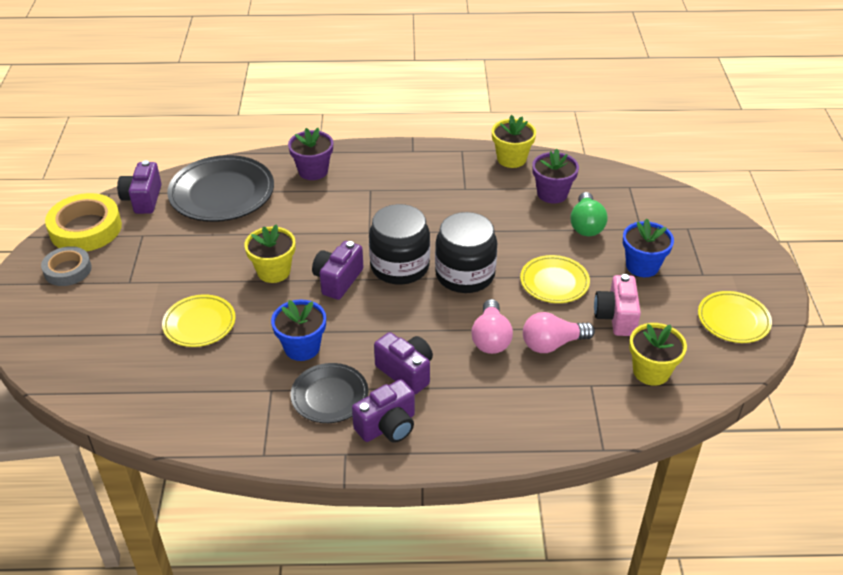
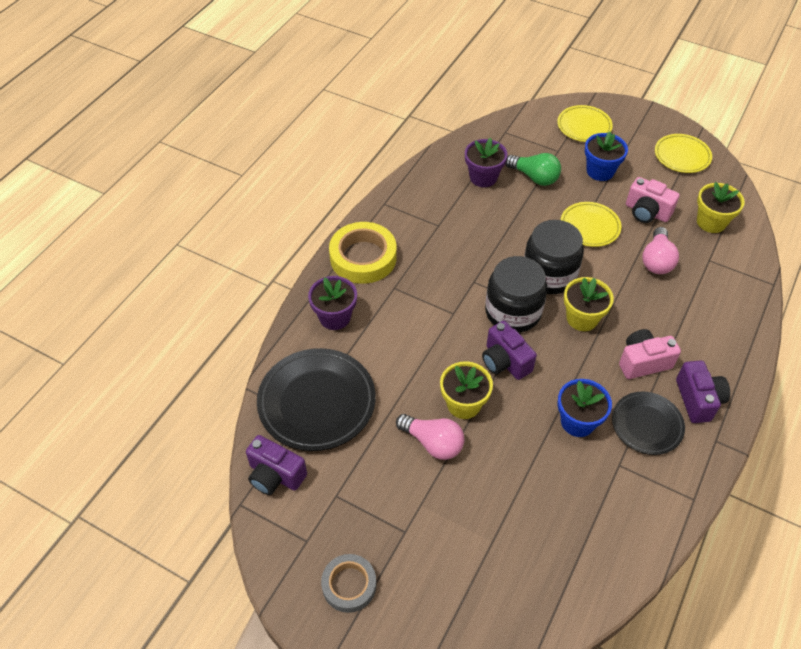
camera: 60 degrees left, 10 degrees up
yellow tape [45,193,122,252] -> yellow tape moved to [329,222,397,284]
yellow plate [162,294,236,347] -> yellow plate moved to [557,105,613,142]
purple camera [374,332,433,394] -> pink camera [619,329,681,379]
pink light bulb [471,299,513,354] -> pink light bulb moved to [396,414,465,460]
yellow flower pot [492,115,536,168] -> yellow flower pot moved to [564,277,614,331]

